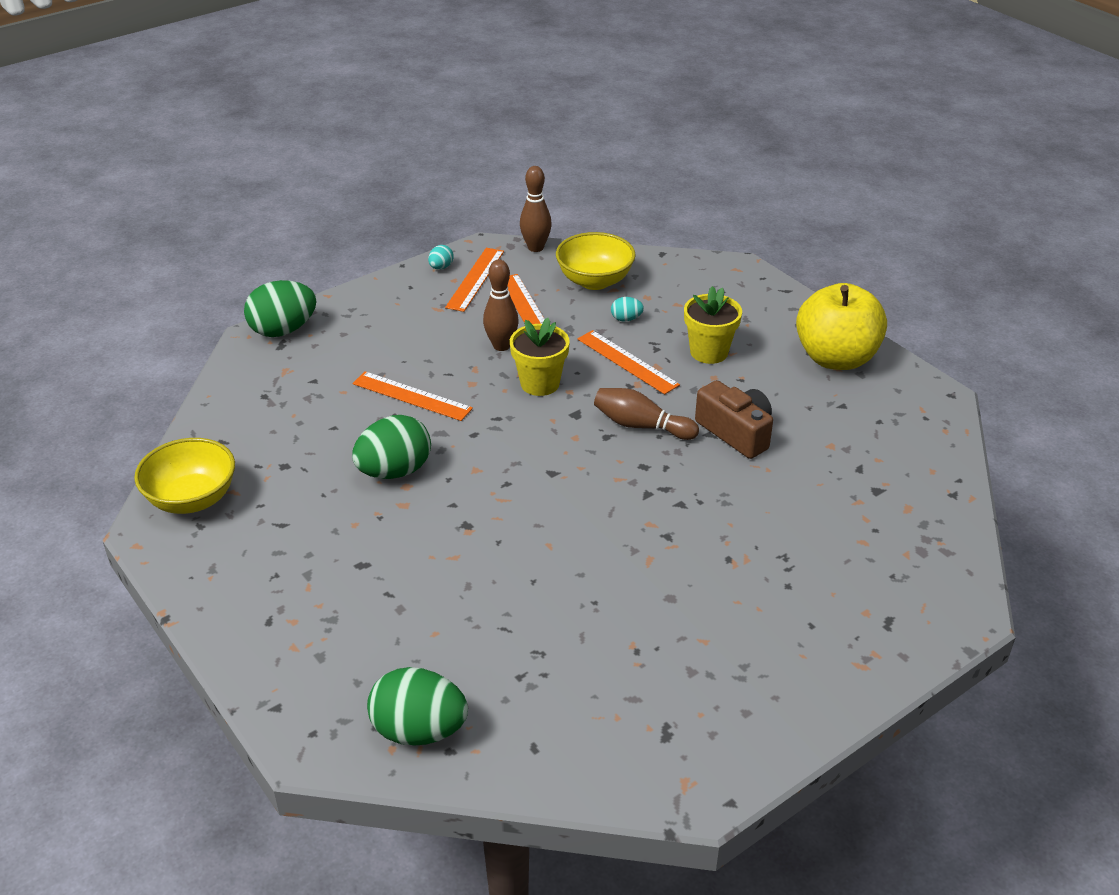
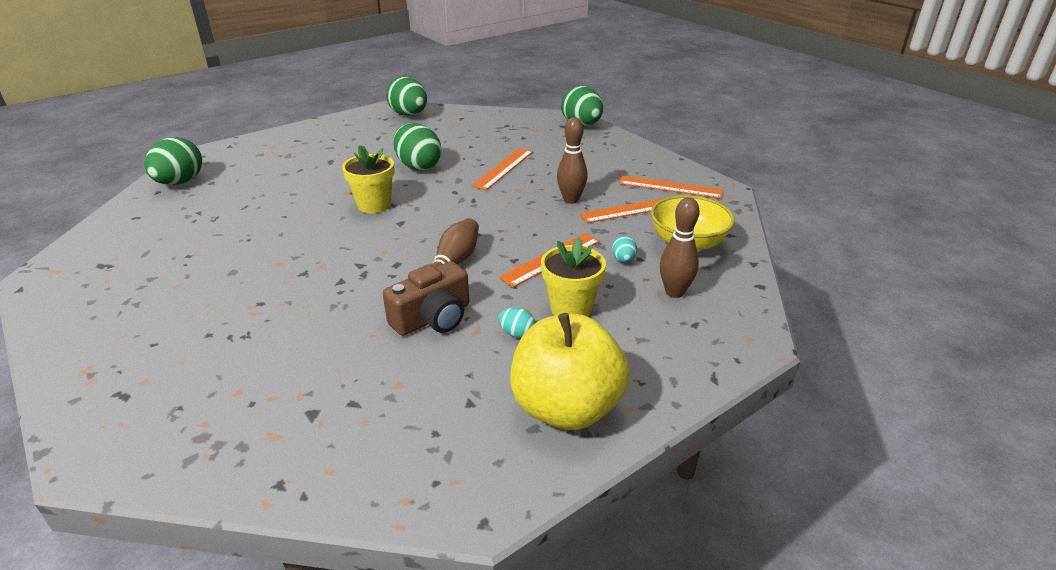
camera: 90 degrees right, 5 degrees down
yellow bowl [134,438,235,514] -> green egg [386,77,427,116]
turquoise egg [428,245,453,270] -> turquoise egg moved to [498,308,536,338]
yellow flower pot [510,318,570,396] -> yellow flower pot moved to [342,145,395,213]
brown bowling pin [520,166,552,252] -> brown bowling pin moved to [660,197,700,298]

